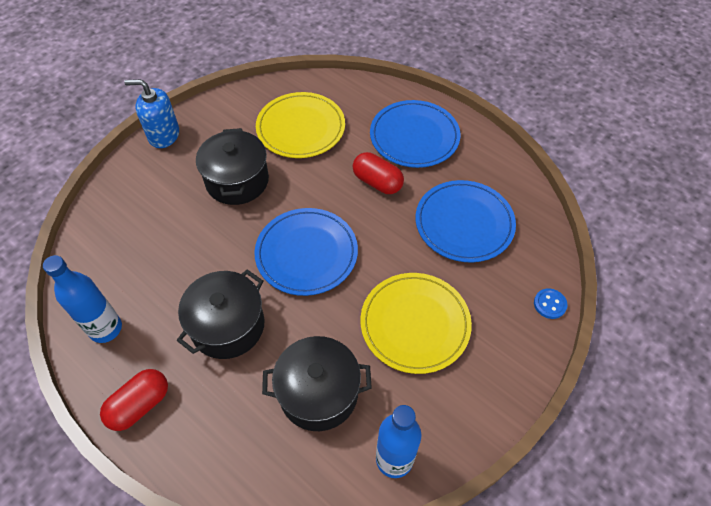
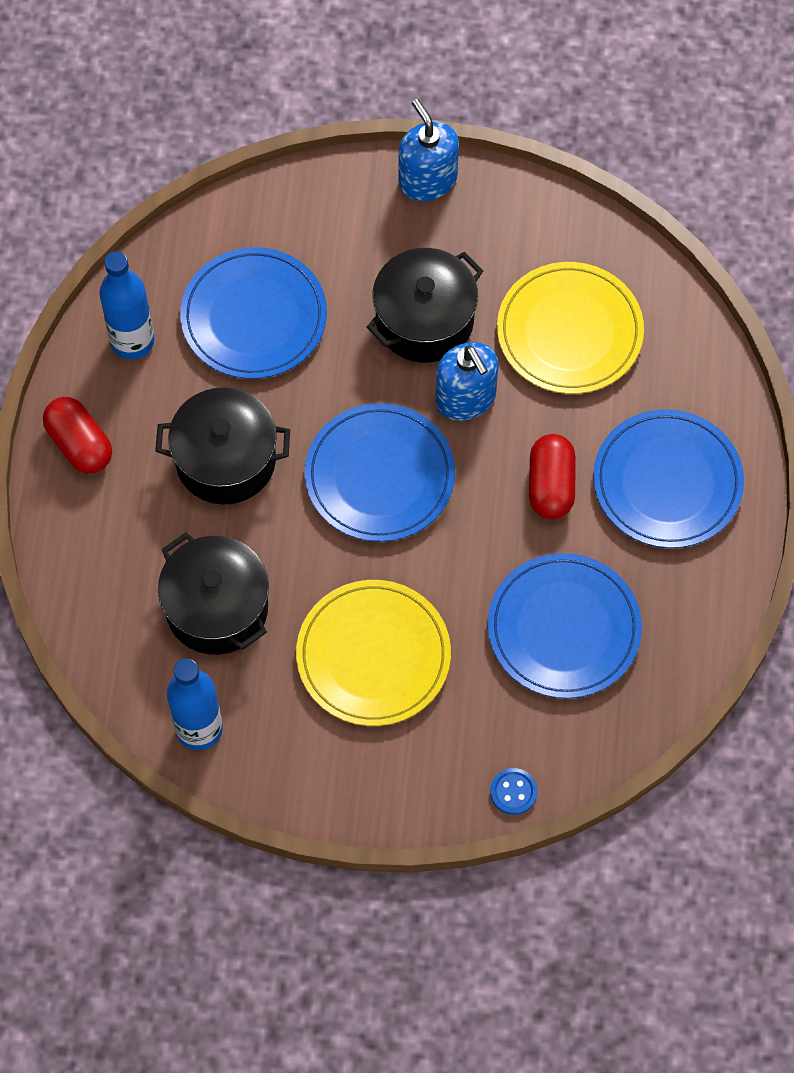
camera: 55 degrees right, 10 degrees up
red capsule [100,369,168,431] -> red capsule turned 45 degrees clockwise [43,397,112,474]
none -> blue plate [180,247,327,379]
none -> blue soap dispenser [435,342,499,421]

